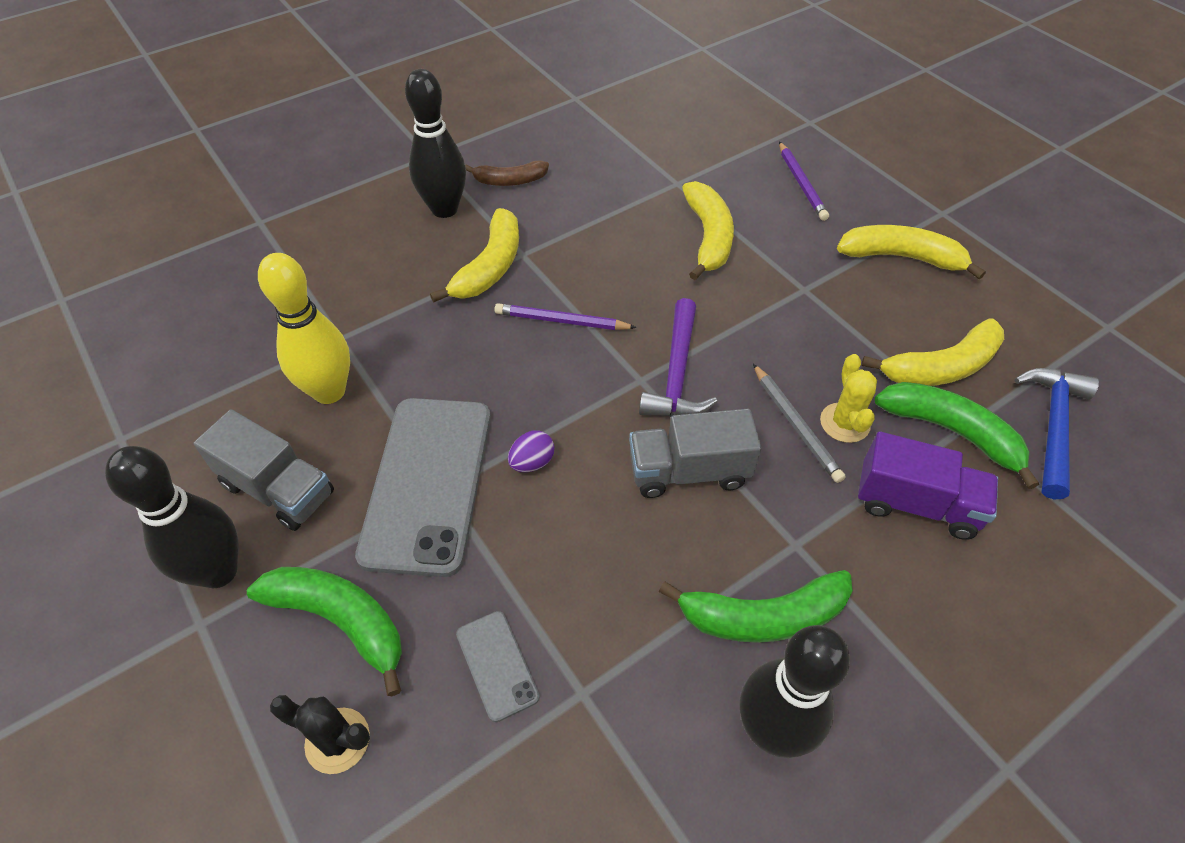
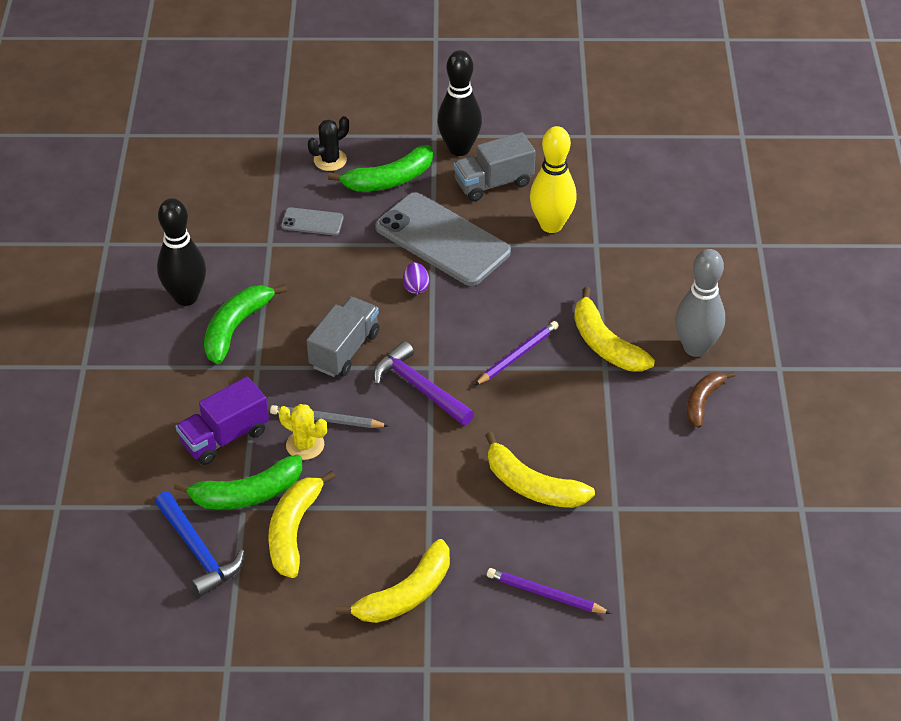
camera: 125 degrees right, 5 degrees down
black bowling pin [405,69,466,218] -> grey bowling pin [675,249,725,357]

